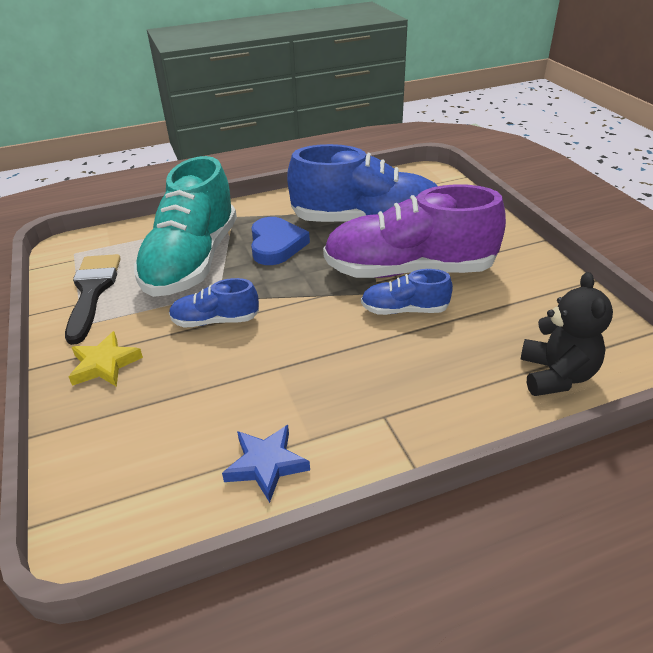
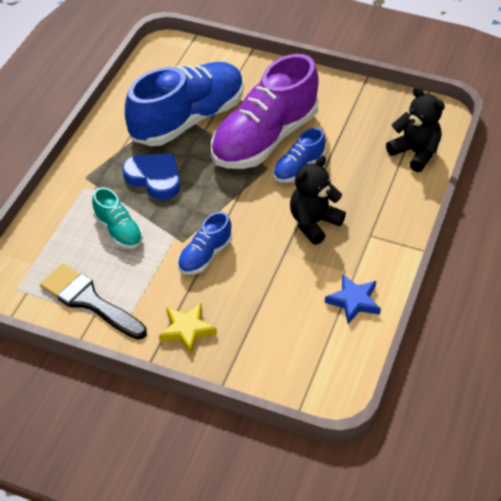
camera: 50 degrees left, 10 degrees up
turquoise shoe [134,156,237,297] -> turquoise shoe [92,187,143,249], size x0.47
none -> black teddy bear [290,155,346,245]

